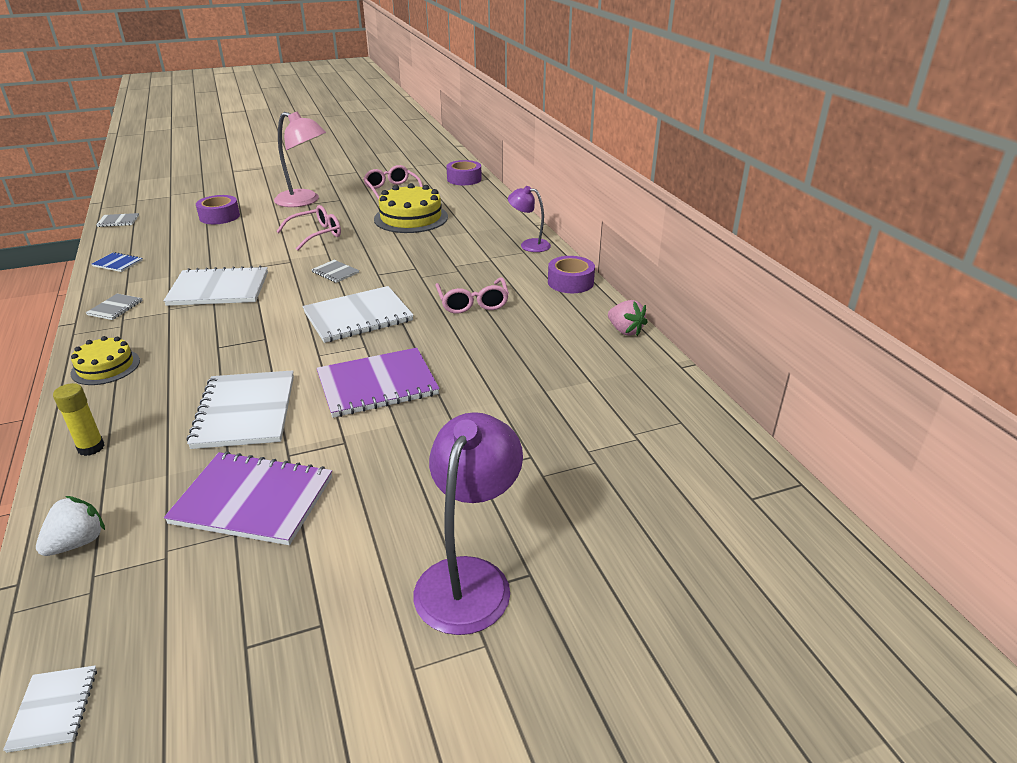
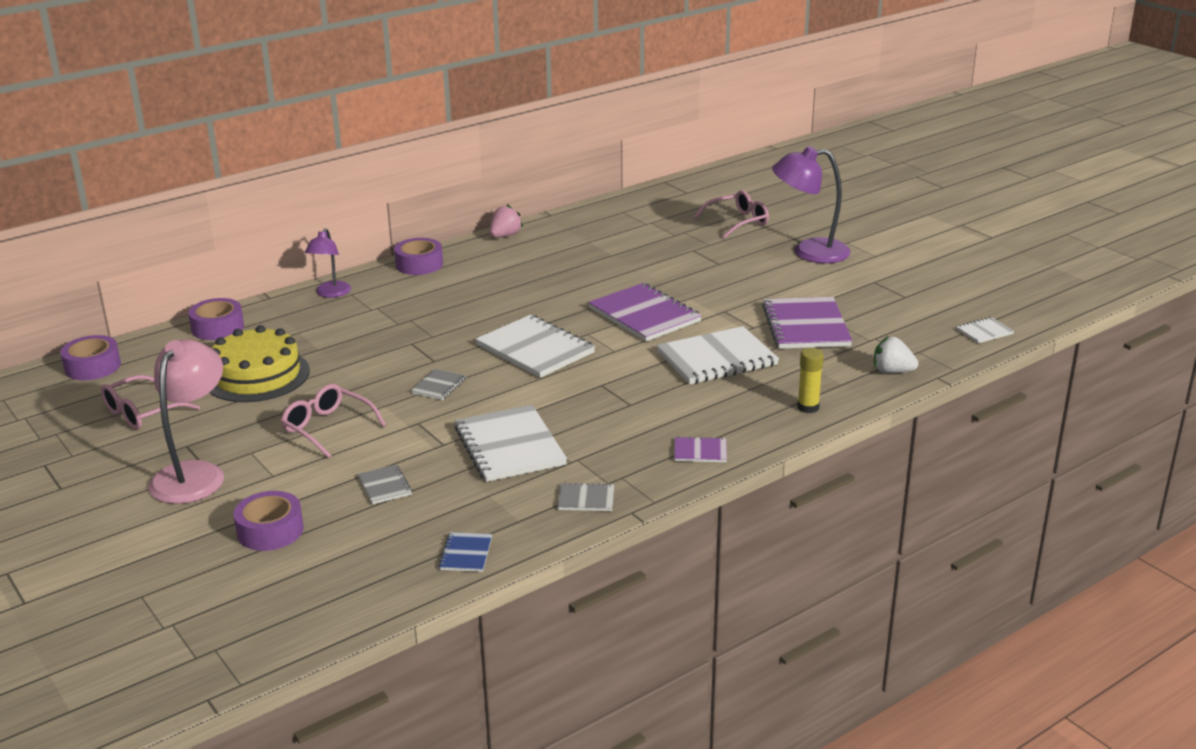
camera: 105 degrees left, 5 degrees down
yellow cake [71,336,140,385] -> purple notebook [674,436,727,462]
grey notebook [96,213,139,227] -> grey notebook moved to [358,465,412,504]
pink glasses [435,277,509,314] -> pink glasses moved to [694,190,769,239]
none -> purple tape [188,298,244,340]

